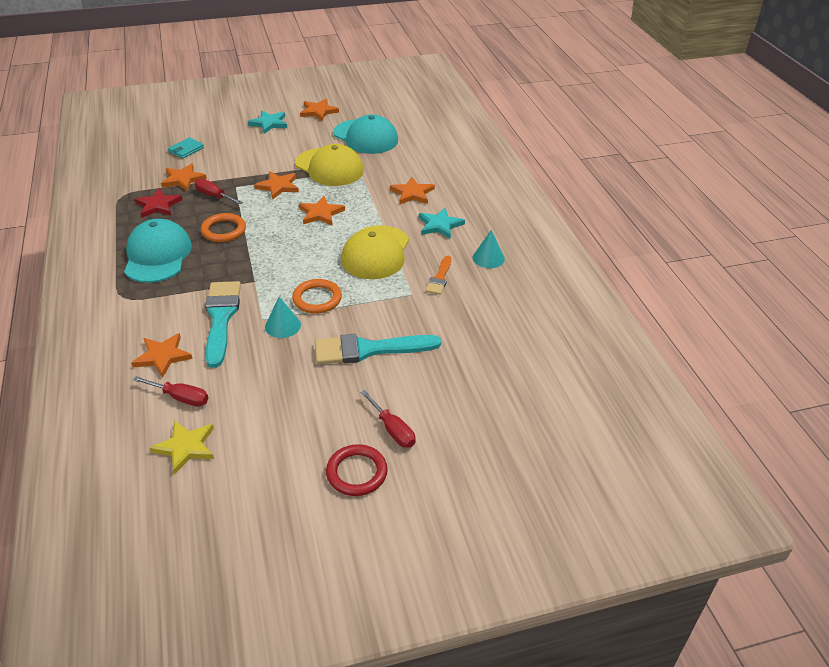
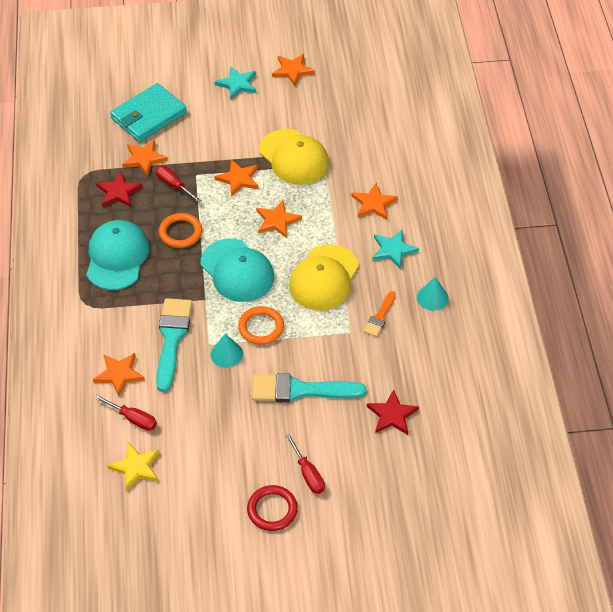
camera: 10 degrees right, 10 degrees up
turquoise wallet [168,138,204,159] -> turquoise wallet [110,83,187,142], size x2.08
turquoise cap [333,114,398,154] -> turquoise cap moved to [201,238,274,302]
none -> red star [367,389,419,435]

